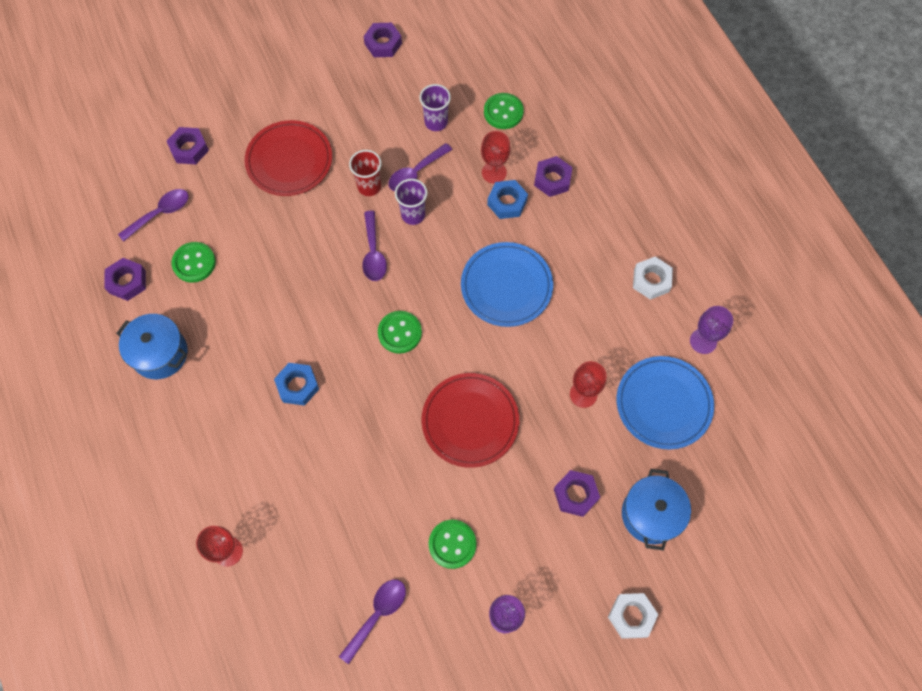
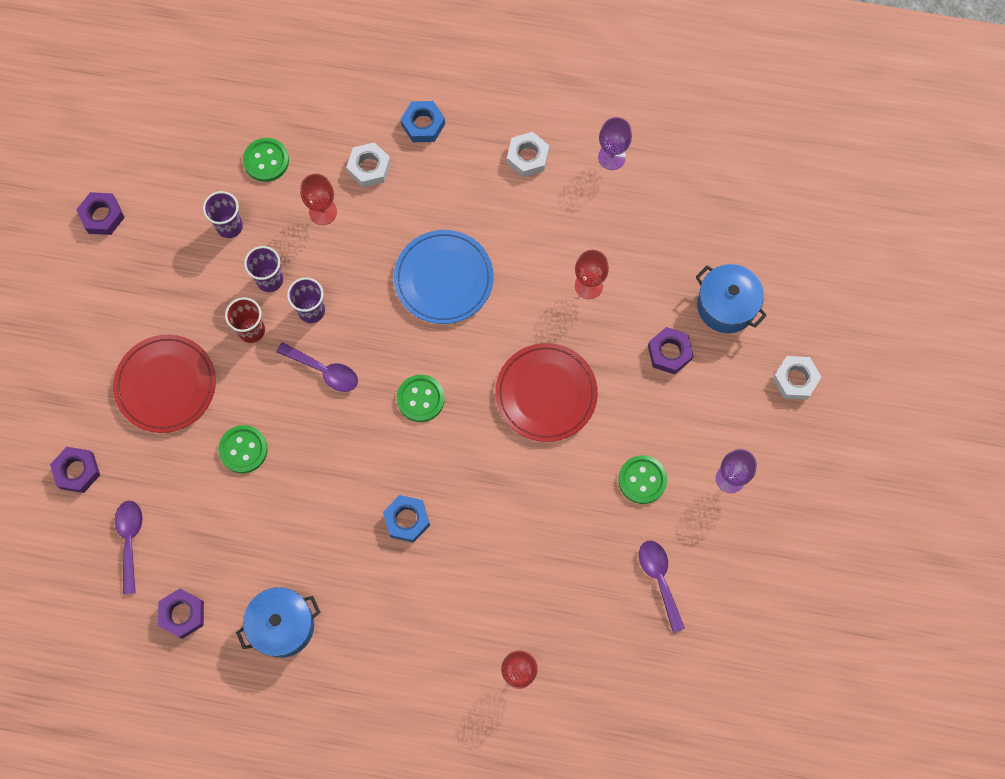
camera: 55 degrees left, 5 degrees up
green button [172,242,216,283] -> green button moved to [218,425,268,473]
purple spoon [388,143,452,191] -> purple cup [244,246,283,292]
blue nut [487,180,528,219] -> blue nut moved to [401,101,445,142]
purple nut [534,156,573,197] -> white nut [346,142,391,187]
blue plate [617,356,714,449] -> none

